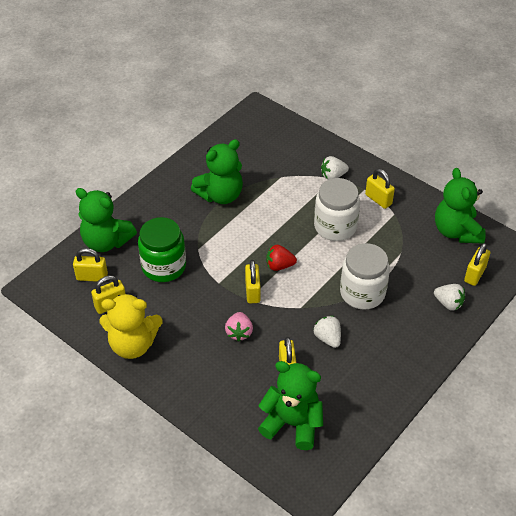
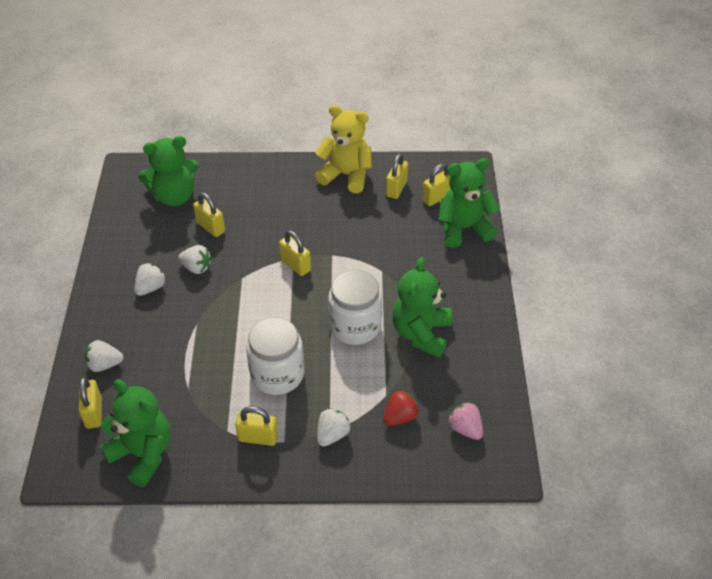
camera: 140 degrees right, 0 degrees up
yellow teddy bear [100,293,162,359] -> yellow teddy bear turned 60 degrees clockwise [315,105,372,193]
green jar [138,217,186,282] -> none
pink strawberry [225,312,253,342] -> pink strawberry moved to [448,402,483,440]
red strawberry [266,245,297,271] -> red strawberry moved to [383,390,419,426]
white jar [340,243,390,310] -> white jar moved to [328,270,382,345]
none -> white strawberry [134,263,166,296]

